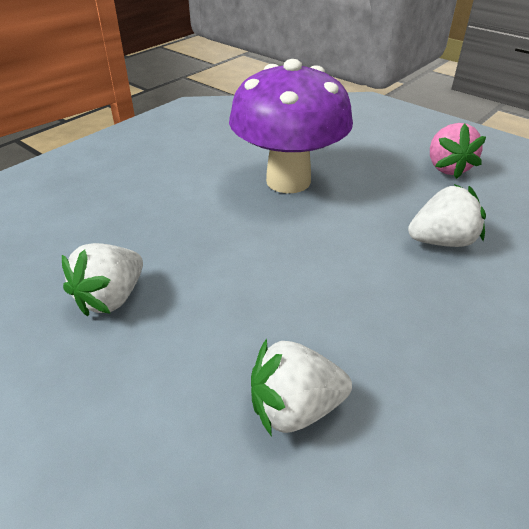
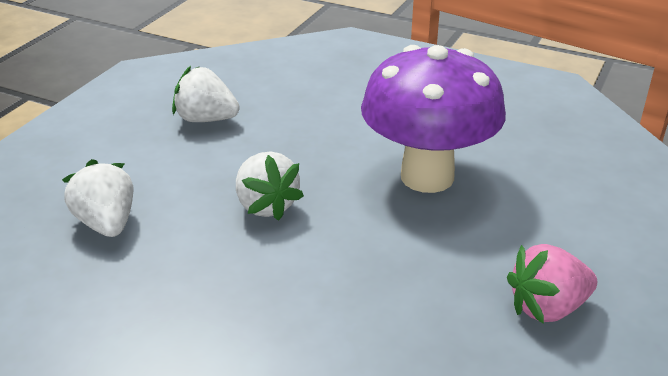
camera: 75 degrees right, 5 degrees down
white strawberry [408,184,486,247] -> white strawberry moved to [236,152,304,221]

